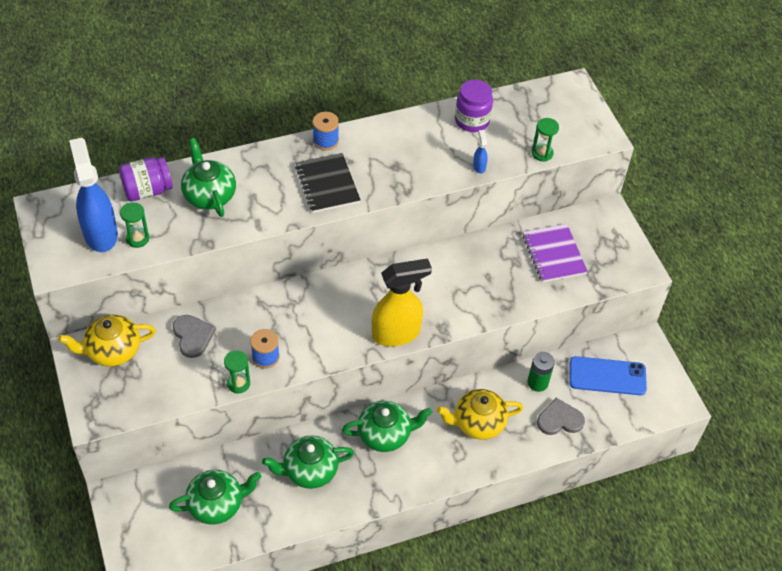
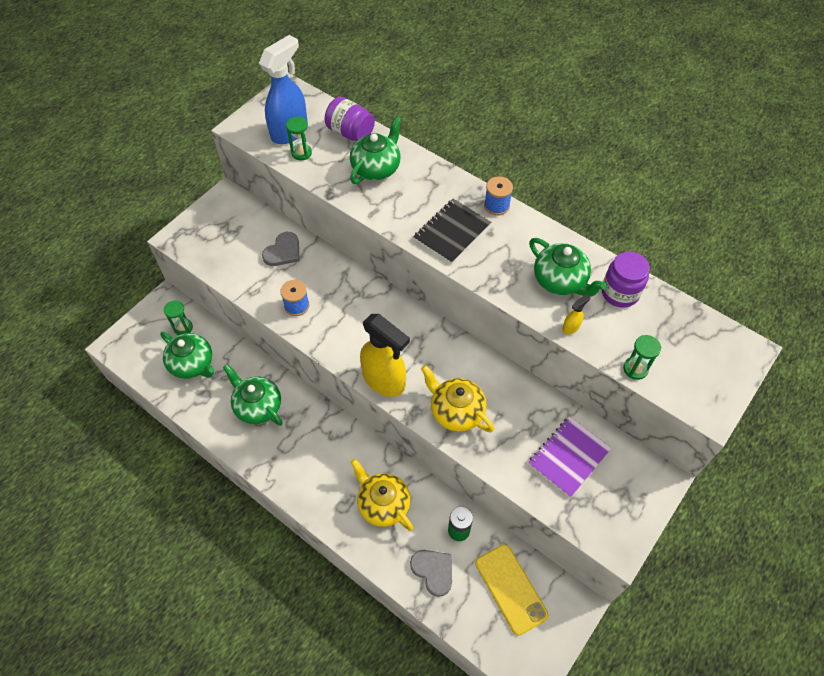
camera: 60 degrees right, 5 degrees up
yellow teapot [58,315,156,367] -> yellow teapot moved to [421,365,494,432]
green hourglass [224,351,250,393] -> green hourglass moved to [163,300,193,335]
green teapot [342,401,432,452] -> green teapot moved to [529,238,606,297]
blue spray bottle [473,130,488,174] -> yellow spray bottle [562,294,590,334]
blue phone [569,356,647,395] -> yellow phone [475,544,548,636]

